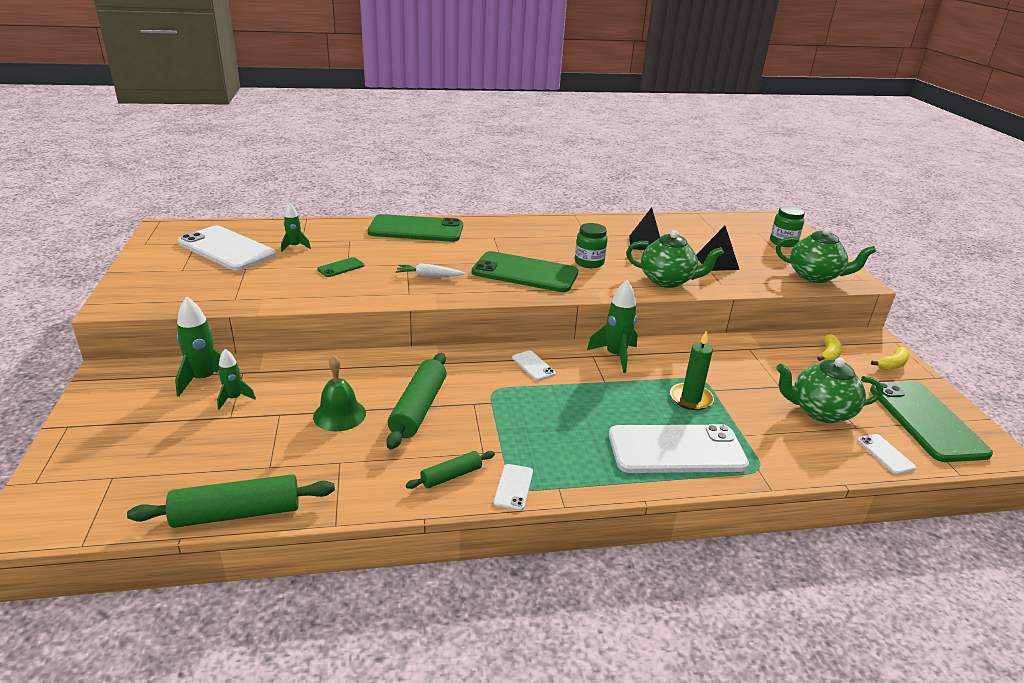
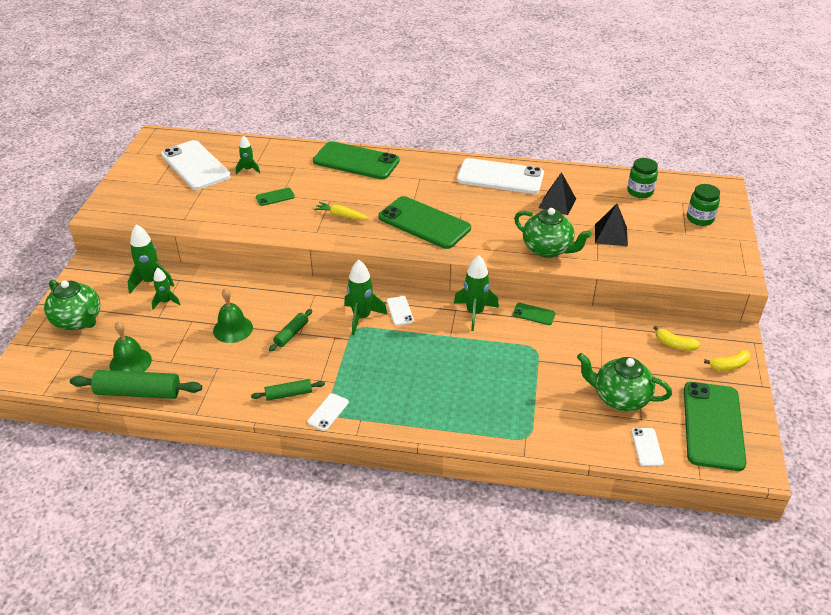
camera: 20 degrees right, 10 degrees up
green rolling pin [386,353,447,450] -> green rolling pin [269,309,312,352], size x0.56
white carrot [396,263,465,277] -> yellow carrot [314,202,370,220]
green jar [575,223,608,268] -> green jar moved to [627,158,658,198]
white phone [609,424,749,473] -> white phone moved to [457,158,544,194]
green candle [670,330,714,410] -> none
green teapot [776,227,876,283] -> green teapot moved to [44,280,100,330]
yellow banana [817,334,842,361] -> yellow banana turned 75 degrees clockwise [653,326,700,351]
none -> green bell [110,321,152,372]
none -> green rocket [344,260,388,335]
none -> green phone [513,303,556,325]

